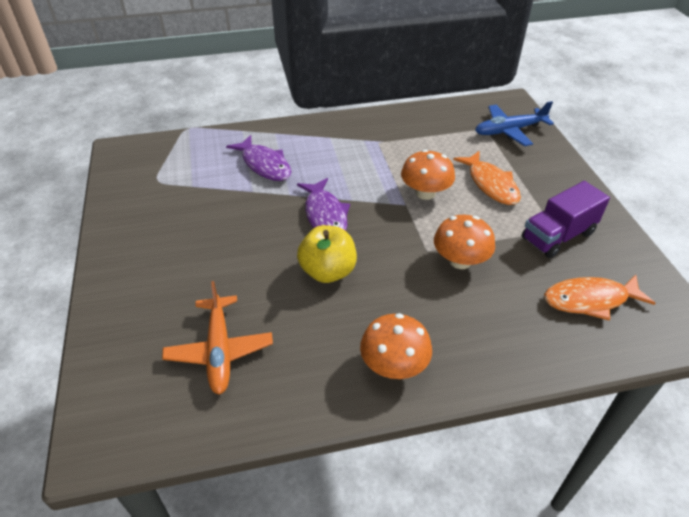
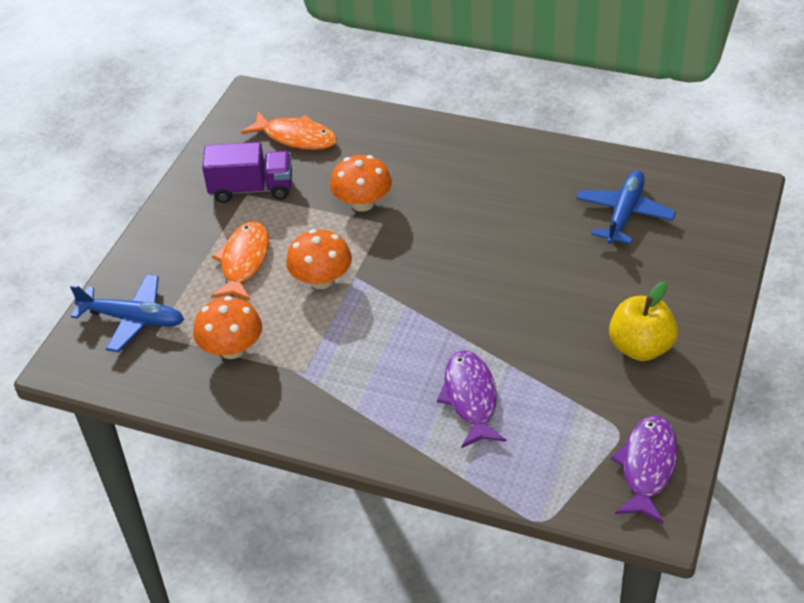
camera: 145 degrees left, 0 degrees up
orange plane [162,281,273,395] -> blue plane [576,170,676,244]
purple fish [297,178,350,231] -> purple fish moved to [611,416,678,523]
yellow apple [297,225,357,283] -> yellow apple moved to [609,282,678,361]
orange mushroom [360,313,432,379] -> orange mushroom moved to [193,296,262,359]

